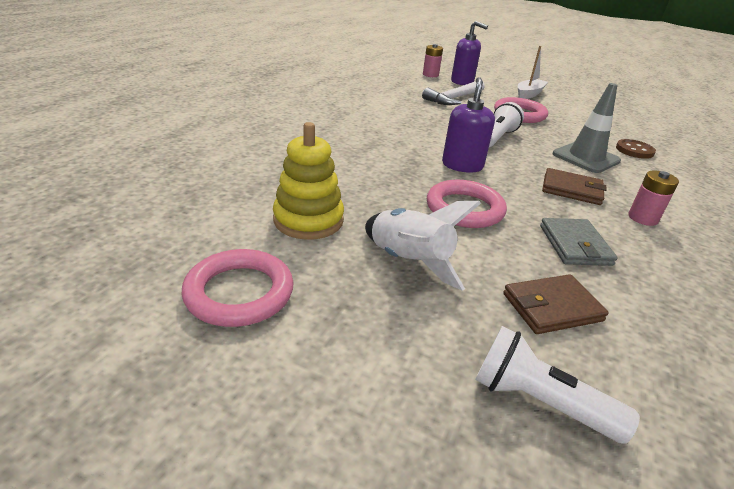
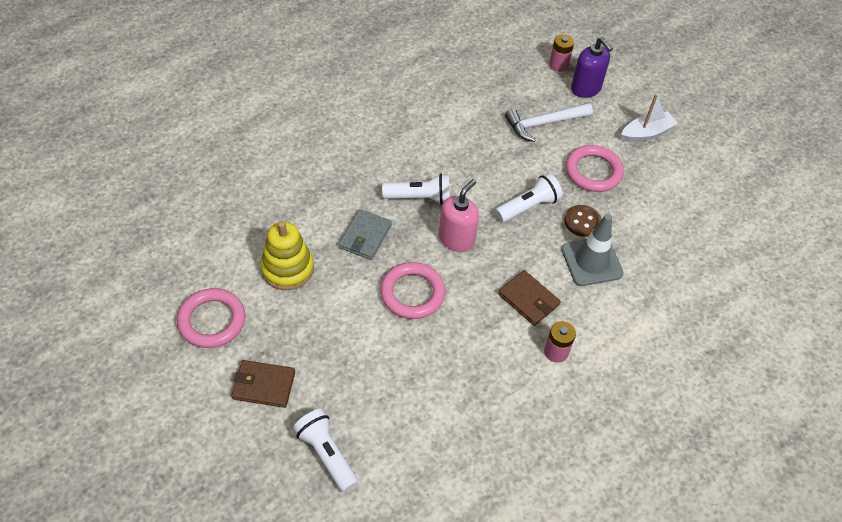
camera: 25 degrees right, 20 degrees up
white rocket [365,201,481,291] -> none
purple soap dispenser [442,77,495,172] -> pink soap dispenser [439,179,479,252]
brown wallet [503,274,609,334] -> brown wallet moved to [231,360,295,408]
grey wallet [540,218,618,266] -> grey wallet moved to [339,209,392,260]
brown button [616,139,656,159] -> brown button moved to [564,205,601,237]
none -> white flashlight [382,174,450,205]

